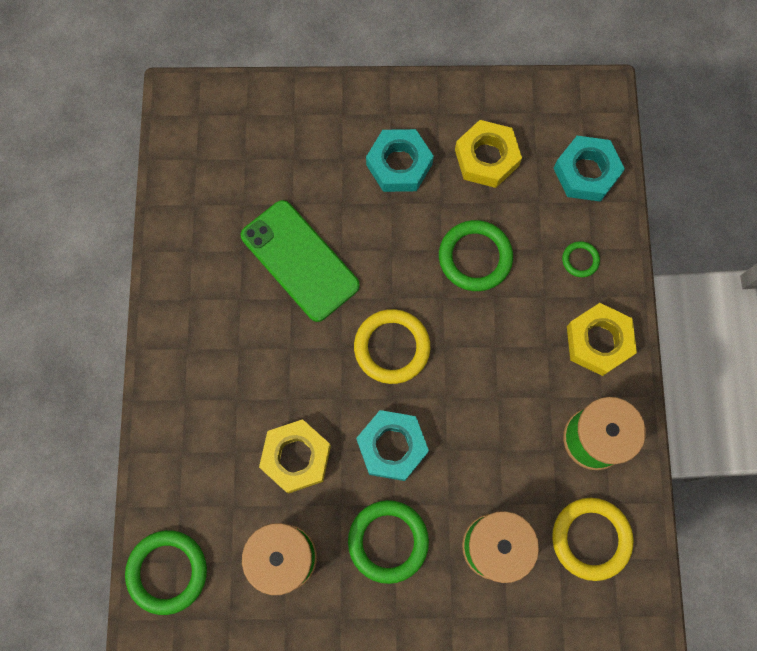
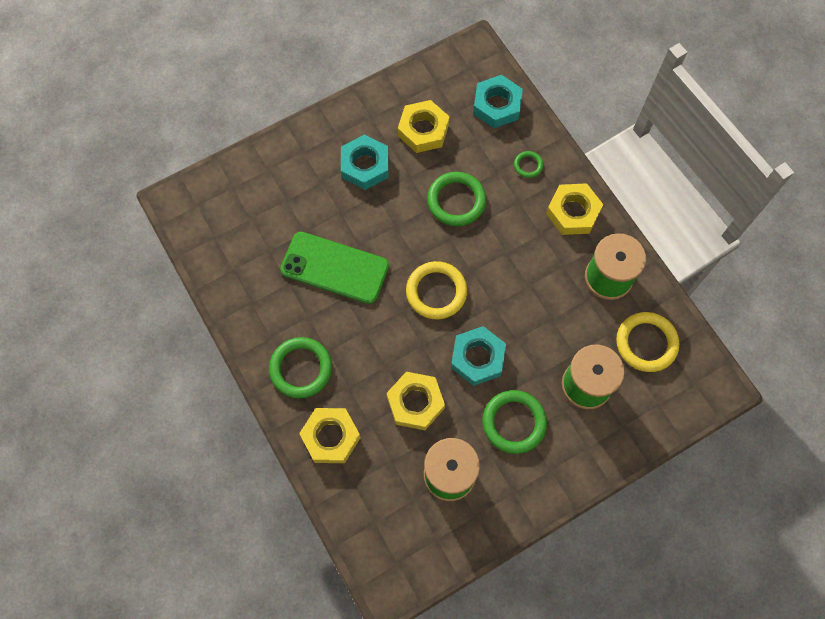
camera: 30 degrees left, 5 degrees down
green ring [125,530,207,615] -> green ring moved to [269,337,332,398]
none -> yellow nut [299,408,361,463]

